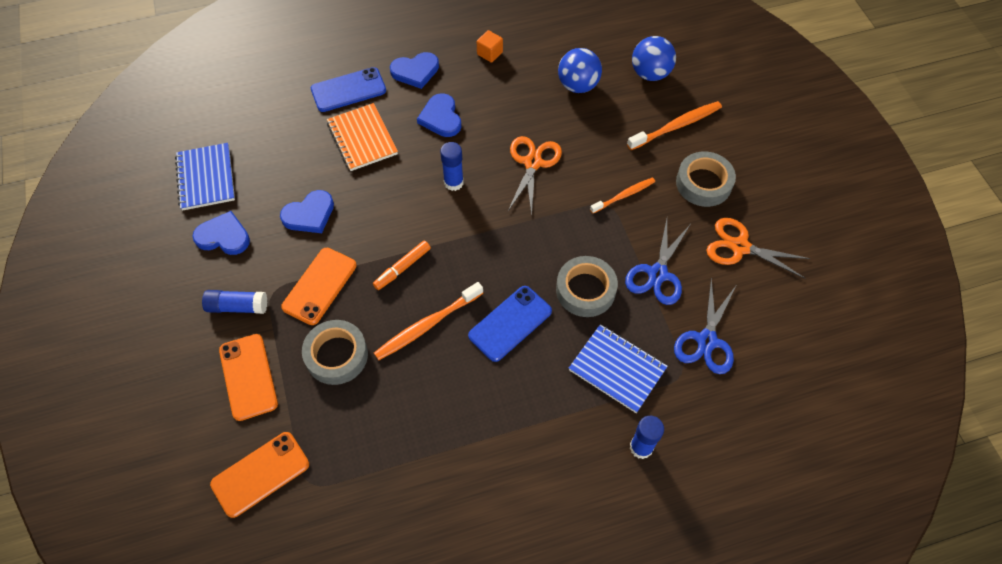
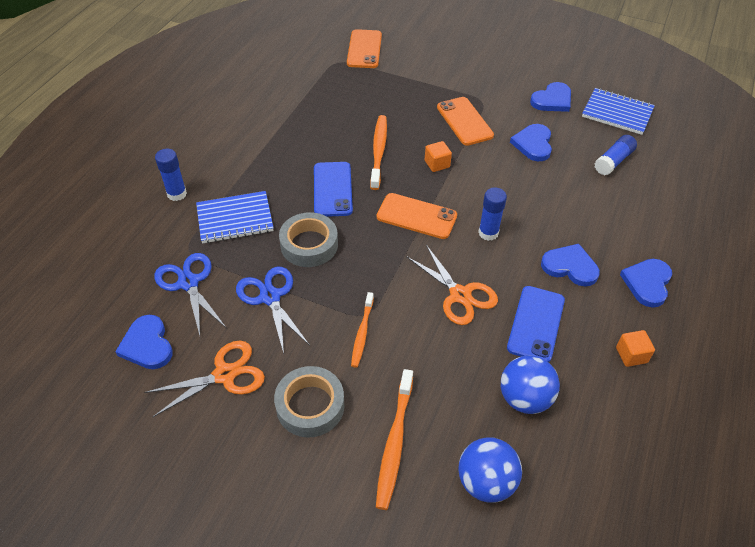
camera: 130 degrees right, 10 degrees down
blue glue stick [202,290,267,314] -> blue glue stick moved to [595,135,637,175]
orange phone [219,334,278,421] -> orange phone moved to [377,193,457,239]
grey tape [302,320,368,385] -> none
blue phone [311,67,386,112] -> blue phone moved to [507,286,565,362]
orange notebook [327,103,398,171] -> none
orange marker [373,241,431,290] -> orange cube [425,141,452,172]
none -> blue heart [115,315,173,369]

